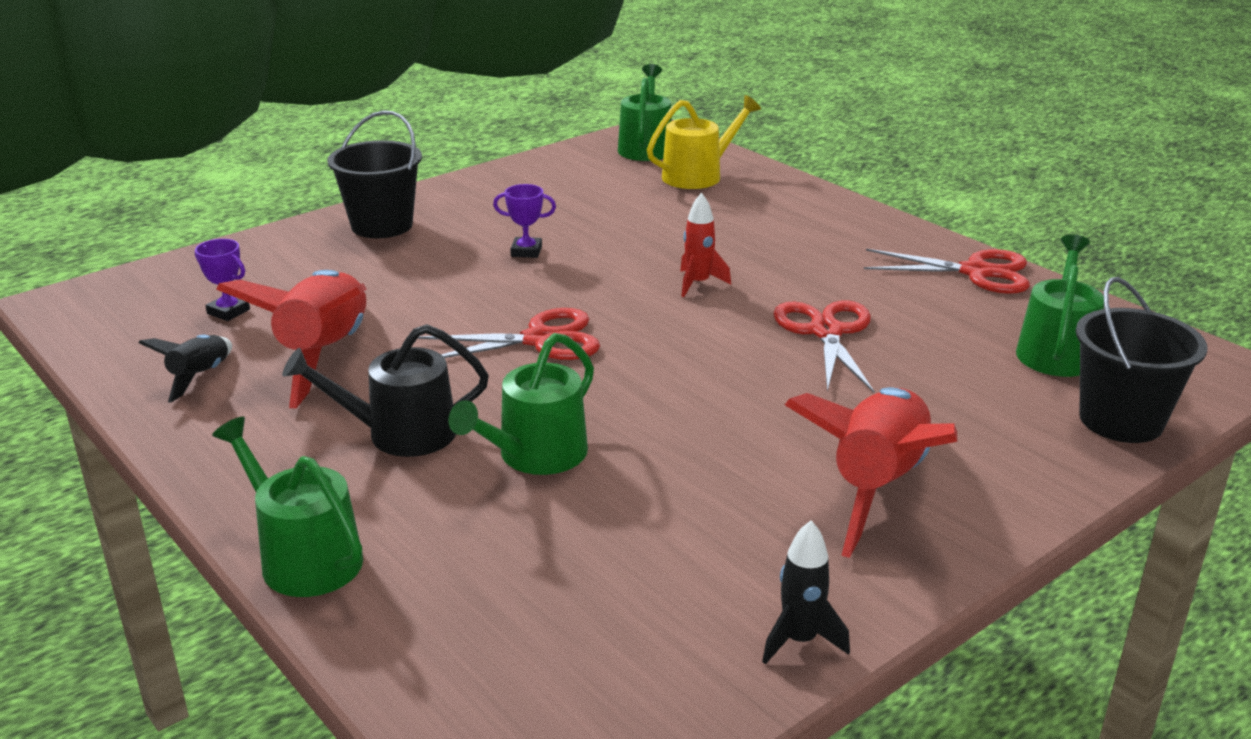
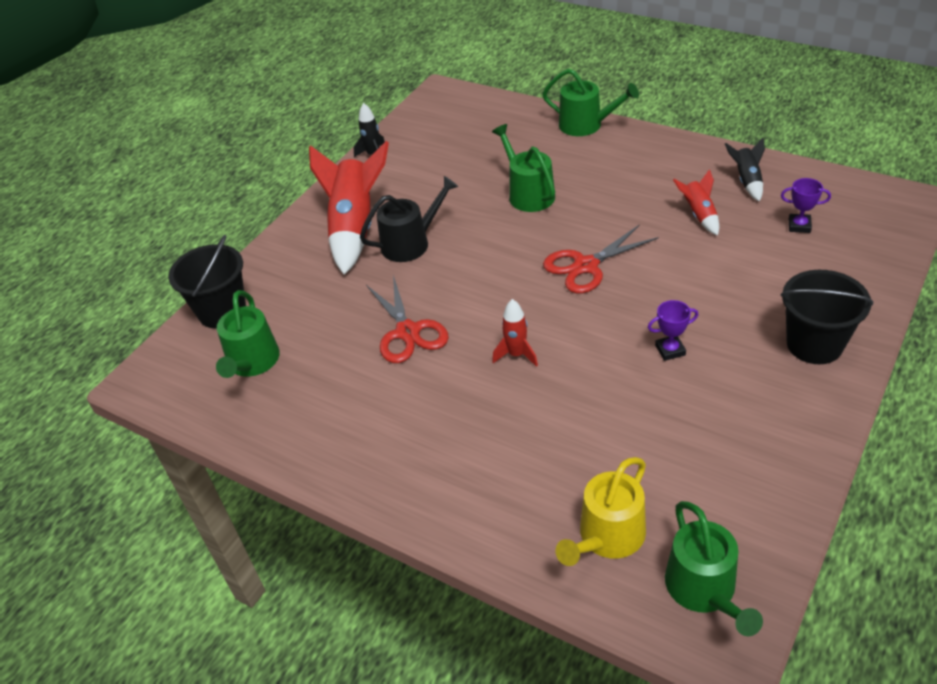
camera: 165 degrees right, 15 degrees up
red rocket [216,270,367,408] -> red rocket [673,169,719,236], size x0.49
black watering can [282,324,489,457] -> black watering can moved to [360,176,458,262]
green watering can [448,333,594,475] -> green watering can turned 45 degrees counterclockwise [492,124,555,212]
red scissors [864,249,1030,294] -> none

